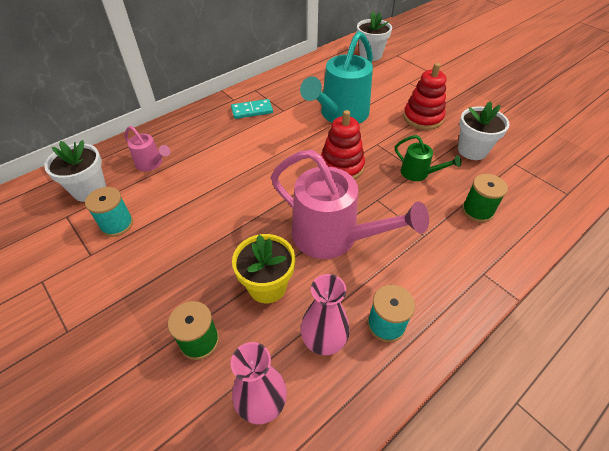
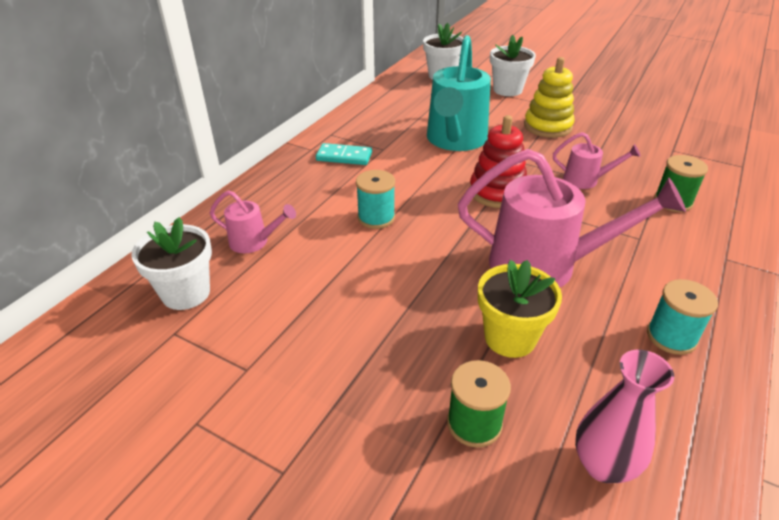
camera: 20 degrees left, 10 degrees down
turquoise spool [85,187,133,237] -> turquoise spool moved to [356,170,395,229]
turquoise domino [231,99,273,119] -> turquoise domino turned 45 degrees clockwise [316,143,372,165]
pink vase [301,274,350,355] -> none
green watering can [395,135,462,181] -> pink watering can [553,132,640,189]
red stacking toy [403,63,446,130] -> yellow stacking toy [524,57,575,138]
white flower pot [458,101,510,160] -> white flower pot moved to [490,35,536,96]

